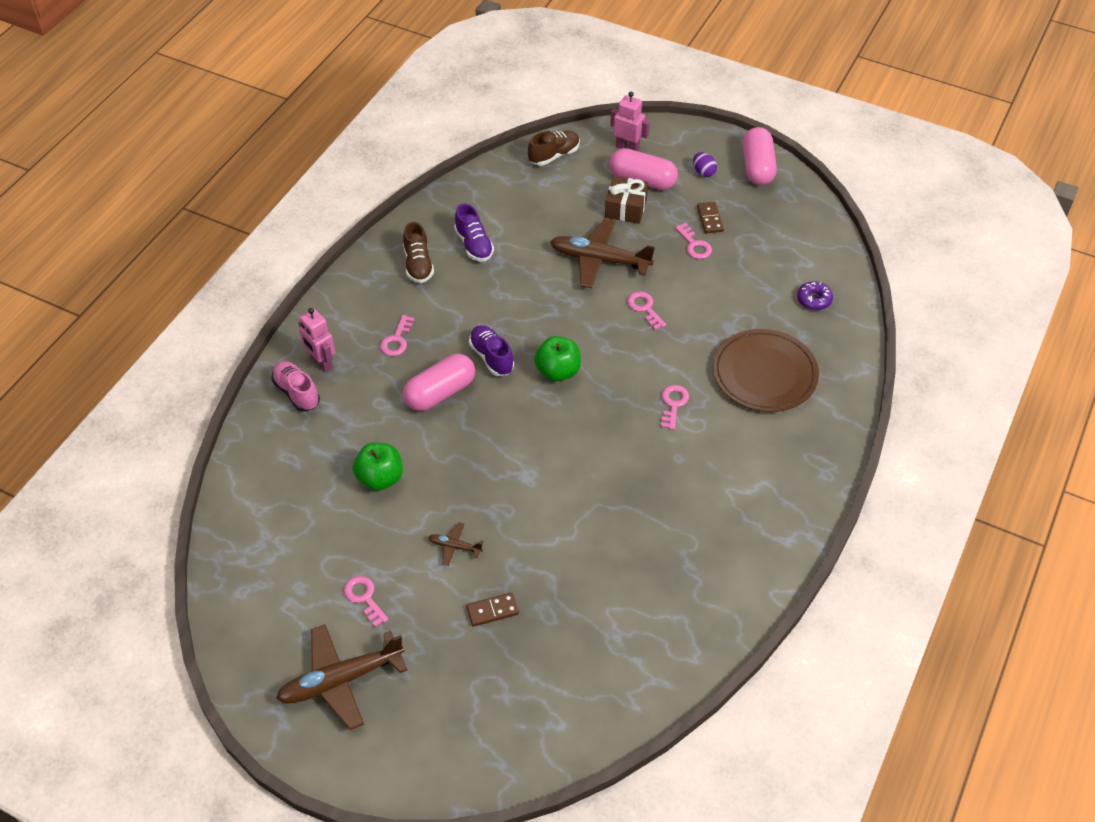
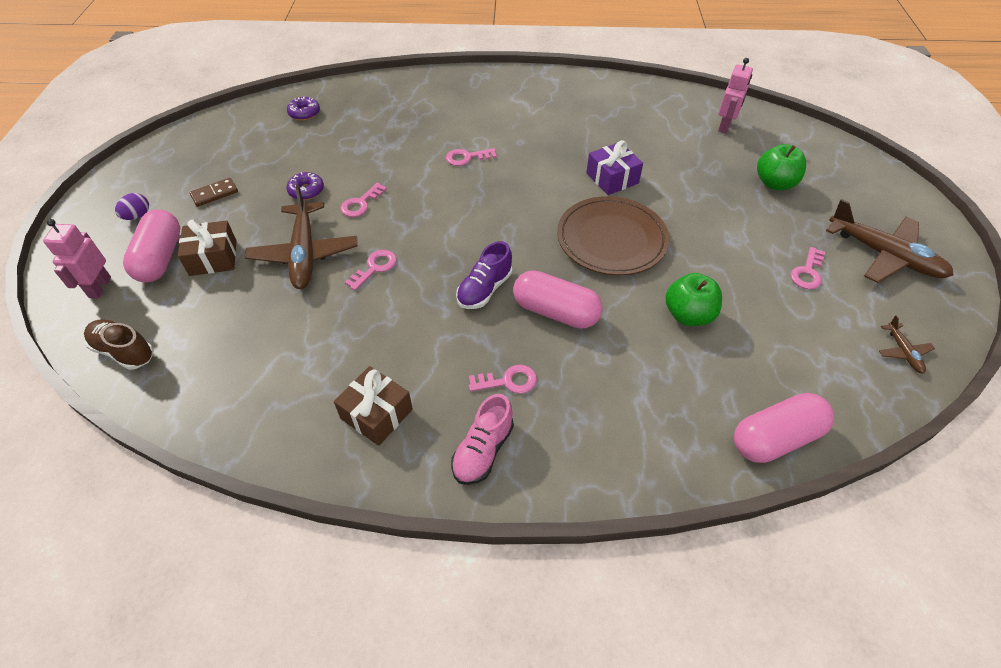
camera: 115 degrees left, 0 degrees up
pink shoe [272,361,320,411] -> pink shoe moved to [451,394,514,485]
pink robot [298,308,335,372] -> pink robot moved to [718,58,753,133]
brown shoe [403,222,434,283] -> brown gift [334,366,413,446]
brown plane [428,522,484,566] -> brown plane moved to [879,315,935,374]
purple shoe [454,203,494,262] -> none
brown domino [466,592,519,627] -> none
green apple [534,336,581,382] -> green apple moved to [757,144,806,190]
pink key [675,223,712,259] -> pink key moved to [345,250,397,291]
brown plate [713,329,819,412] -> brown plate moved to [557,196,669,275]
pink capsule [743,127,777,185] -> pink capsule moved to [734,393,834,463]
none -> purple donut [287,172,324,200]
none -> purple gift [586,140,643,195]

